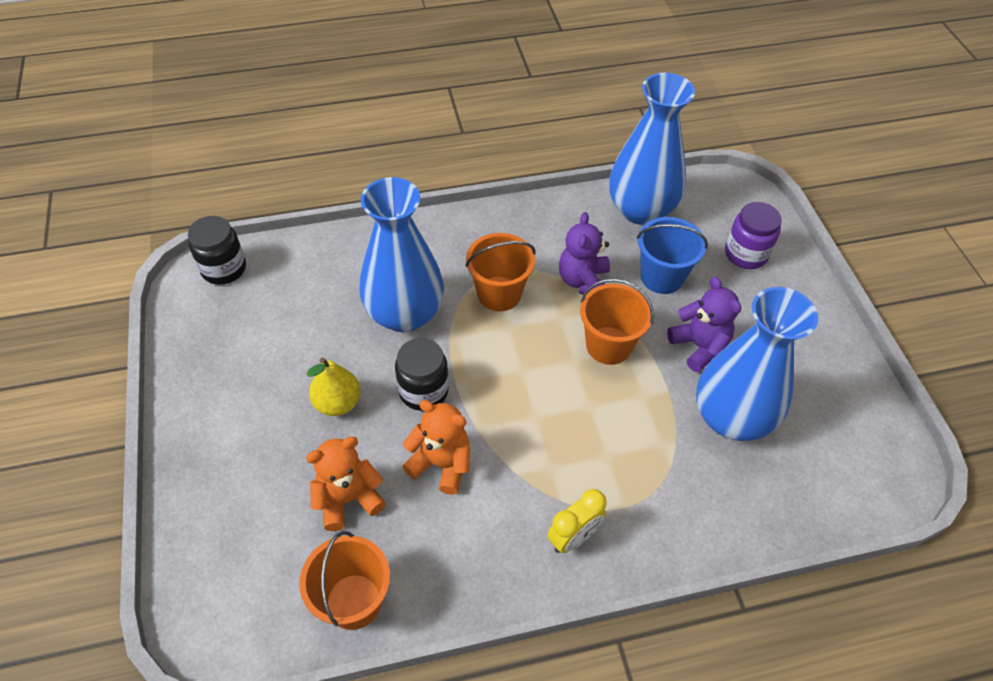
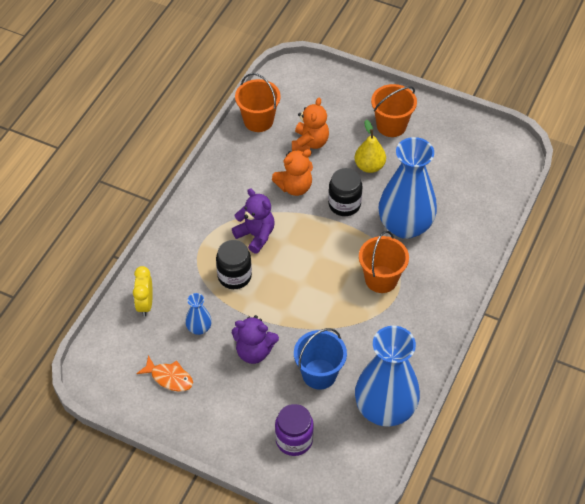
camera: 130 degrees right, 0 degrees up
black jar [188,216,246,285] -> black jar moved to [216,240,252,289]
yellow clock [548,489,607,553] -> yellow clock moved to [133,266,153,317]
purple teddy bear [559,212,610,294] -> purple teddy bear moved to [232,189,275,254]
orange bucket [580,278,654,365] -> orange bucket moved to [371,84,417,137]
blue vase [696,287,818,441] -> blue vase [185,293,212,335], size x0.43
none -> orange fish [136,355,193,392]

